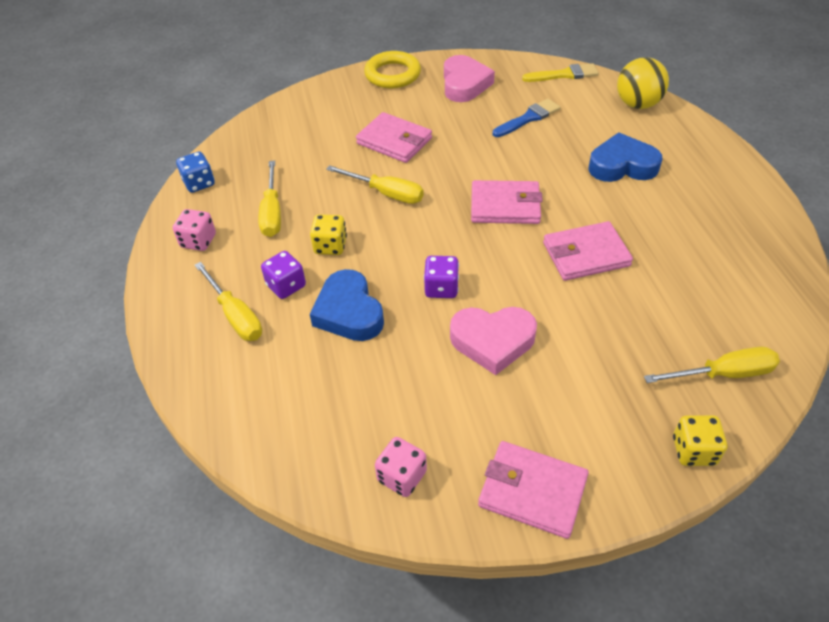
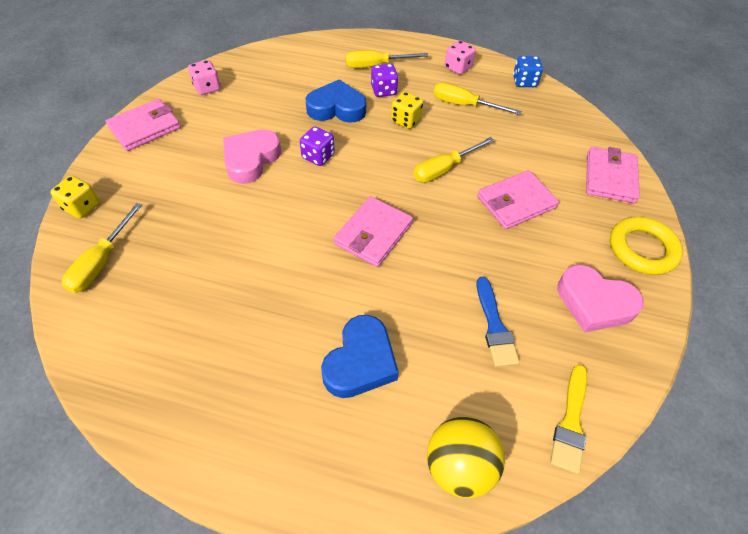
camera: 115 degrees right, 5 degrees up
pink wallet [543,221,633,281] -> pink wallet moved to [586,147,640,203]

